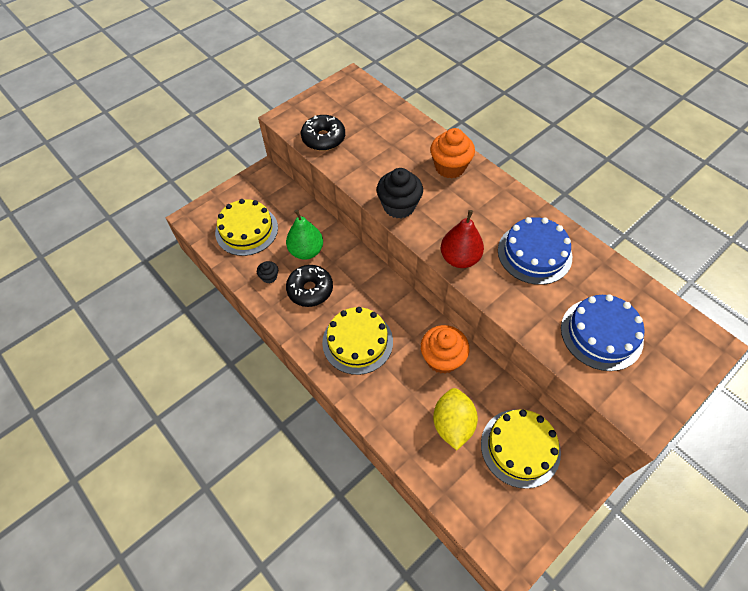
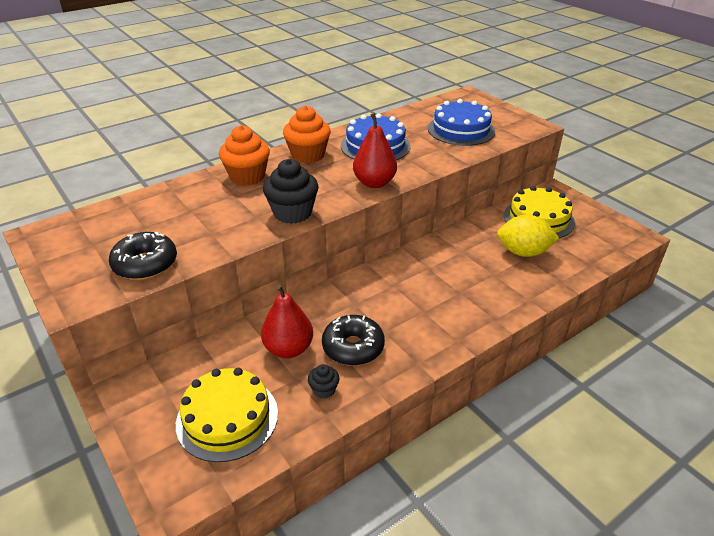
camera: 85 degrees left, 20 degrees down
green pear [286,210,323,260] -> red pear [261,284,313,358]
yellow cake [322,307,393,375] -> none
orange cupcake [421,325,469,374] -> orange cupcake moved to [283,105,331,163]

